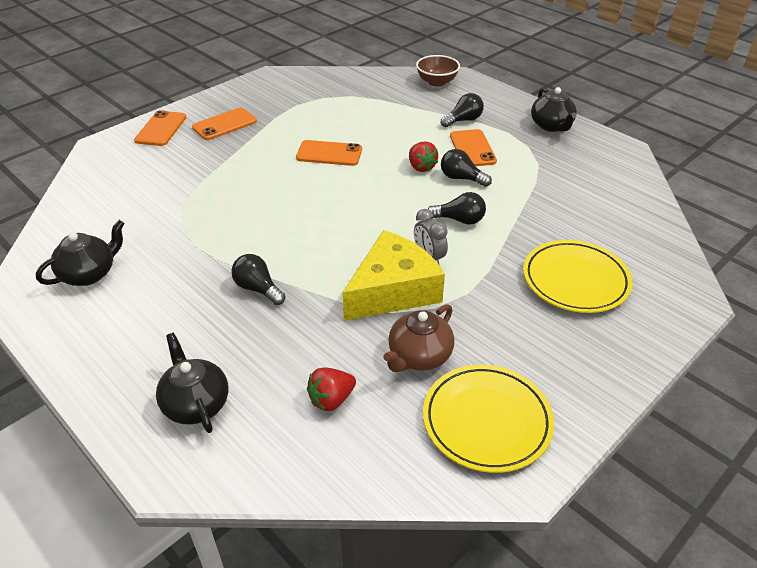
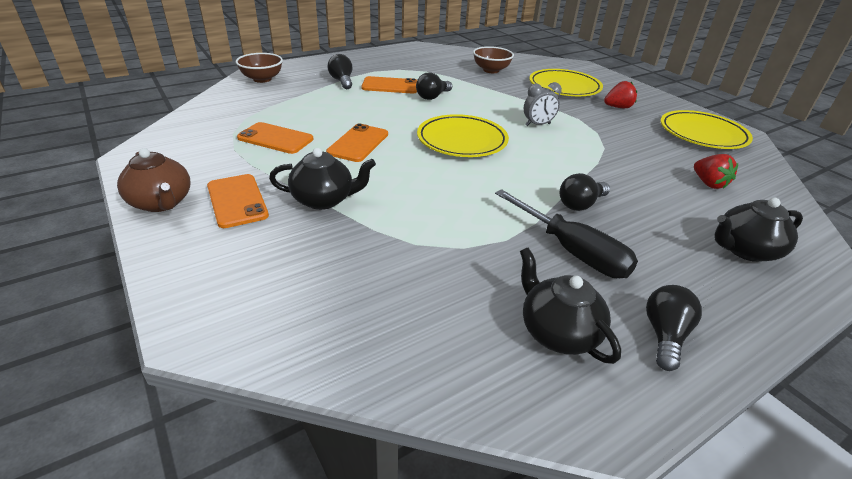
camera: 80 degrees left, 5 degrees down
orange phone [134,110,187,146] -> orange phone moved to [237,122,314,154]
yellow cheese [342,230,445,321] -> none
brown teapot [383,304,454,372] -> brown teapot moved to [117,148,190,212]
red strawberry [409,141,438,172] -> red strawberry moved to [604,81,637,109]
black light bulb [428,192,486,225] -> black light bulb moved to [646,285,702,371]
black teapot [531,87,577,132] -> black teapot moved to [269,148,376,210]
none -> yellow plate [417,114,509,157]
none -> brown bowl [473,46,514,73]
none -> black screwdriver [495,189,638,278]

